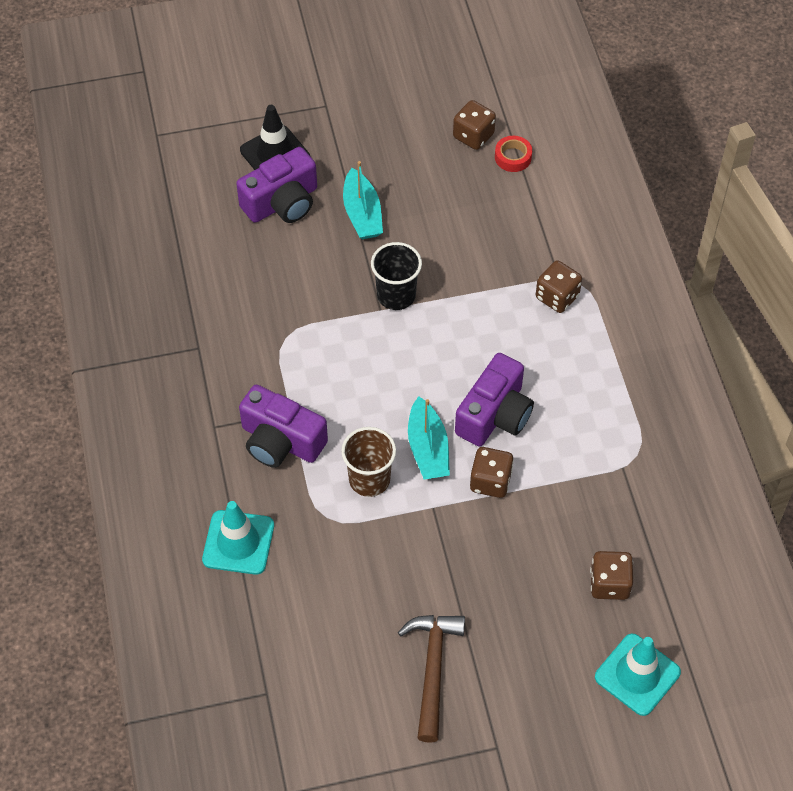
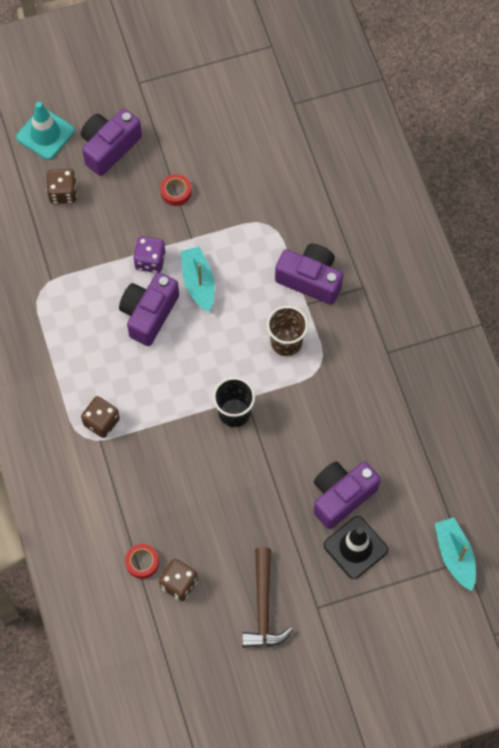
camera: 175 degrees right, 10 degrees up
turquoise traffic cone [202,501,274,575] -> none
brown cup [341,427,396,497] -> brown cup moved to [267,306,308,356]
turquoise boat [343,161,383,239] -> turquoise boat moved to [434,517,476,591]
brown hammer [398,615,465,743] -> brown hammer moved to [242,547,293,648]
brown dice [470,447,514,498] -> purple dice [133,236,165,273]
none -> purple camera [81,108,142,176]
none -> red tape [160,174,191,206]

